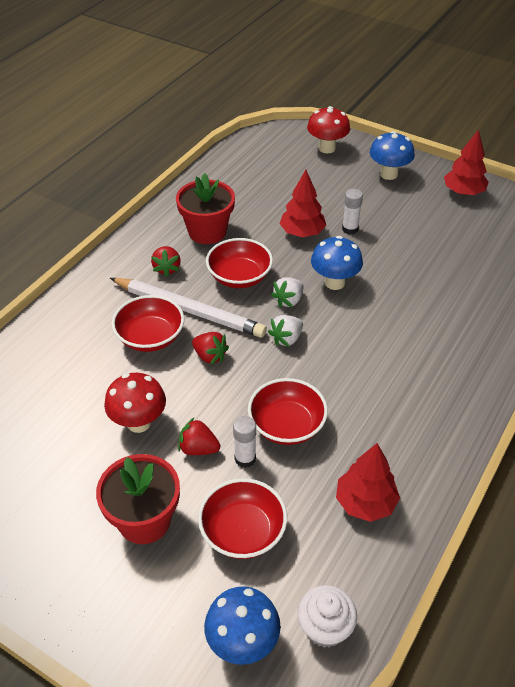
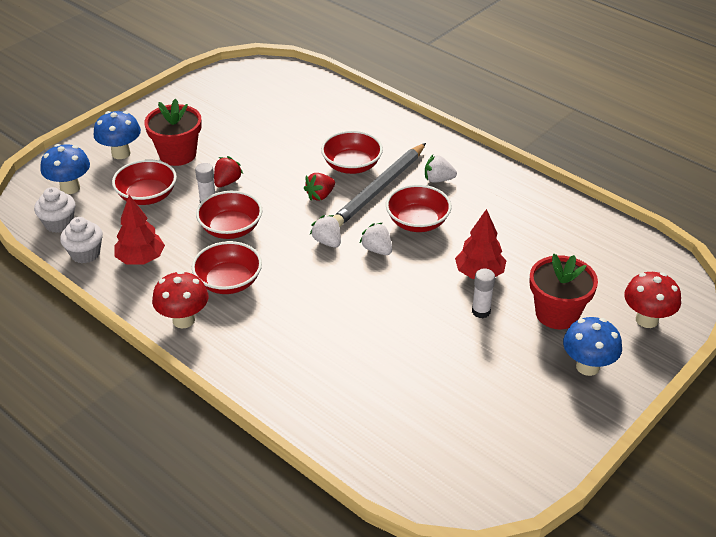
camera: 100 degrees right, 5 degrees down
red mushroom [104,373,166,433] -> red mushroom moved to [152,271,208,329]
white pencil [110,278,267,337] -> grey pencil [333,143,426,227]
red strawberry [151,246,181,277] -> white strawberry [425,155,457,183]
red flower pot [176,173,235,244] -> red flower pot moved to [530,254,598,329]
blue mushroom [311,236,363,290] -> blue mushroom moved to [93,111,141,159]
red tree [444,129,488,195] -> none
none -> white cupcake [60,217,103,263]
none -> red bowl [192,241,262,294]

